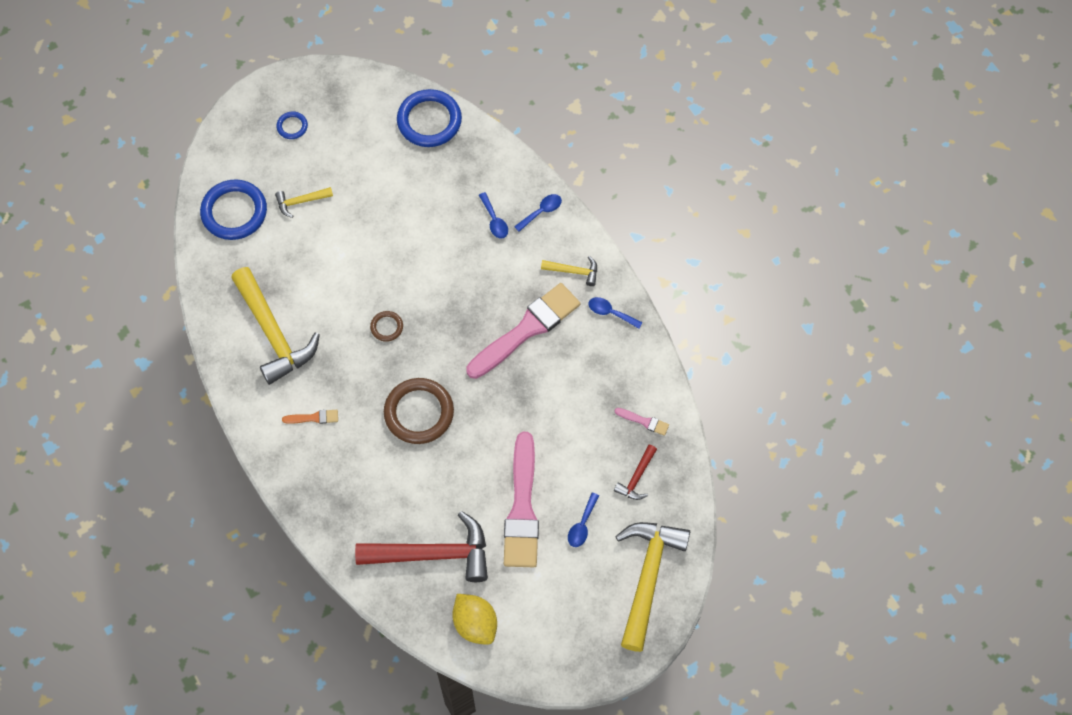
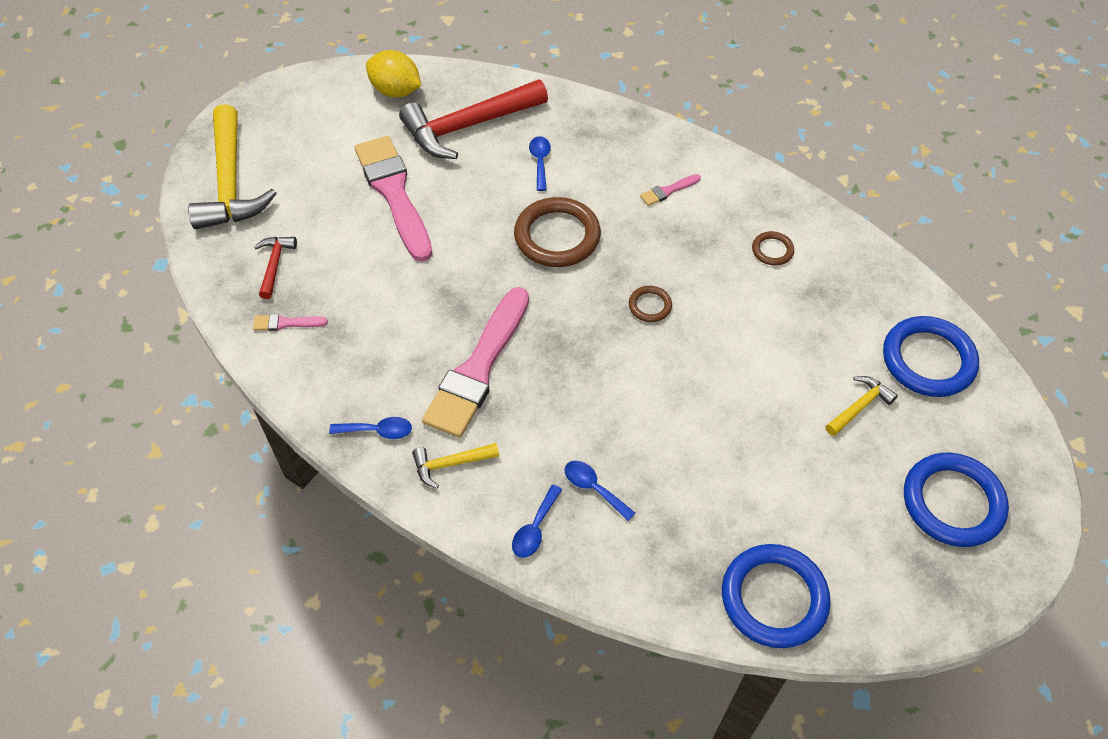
camera: 155 degrees right, 10 degrees down
yellow hammer [231,267,320,385] -> brown ring [752,231,794,266]
blue ring [276,111,308,139] -> blue ring [904,453,1009,547], size x2.08
orange brush [282,410,338,424] -> pink brush [640,174,701,206]
blue spoon [568,492,599,547] -> blue spoon moved to [529,136,551,191]

